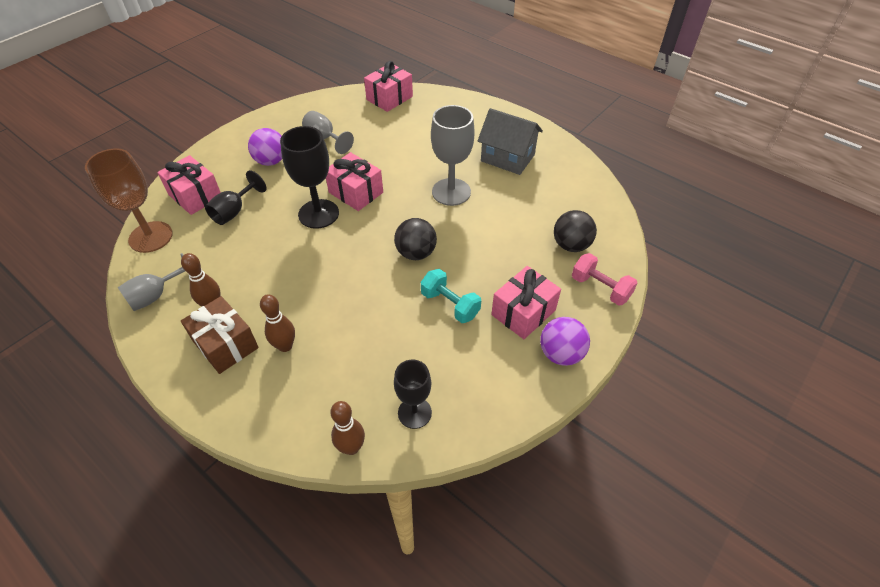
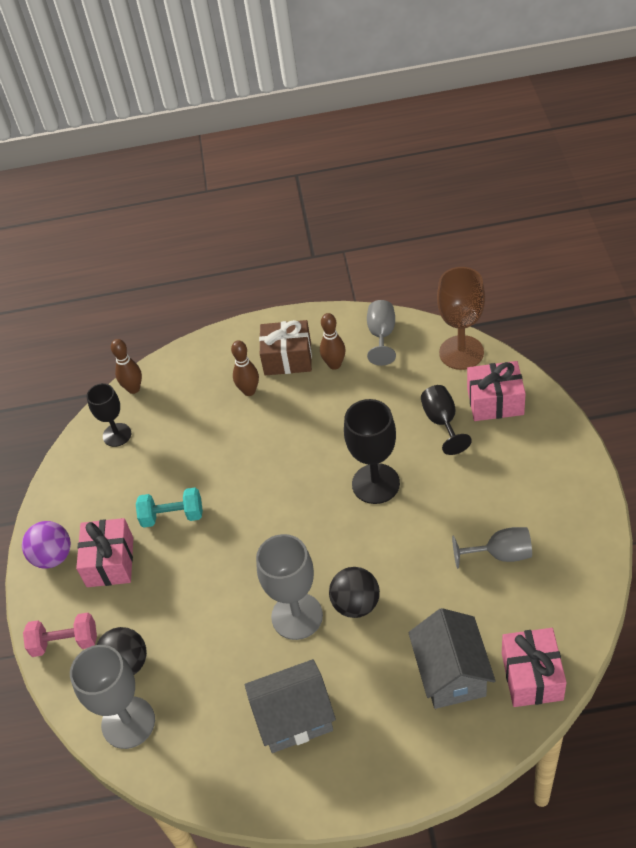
camera: 140 degrees right, 0 degrees up
purple ball [248,128,282,166] -> none
pink gift [326,152,383,211] -> none
black ball [394,218,437,260] -> black ball moved to [329,567,380,618]
none -> grey goblet [70,645,155,749]
none -> grey house [408,608,495,709]

